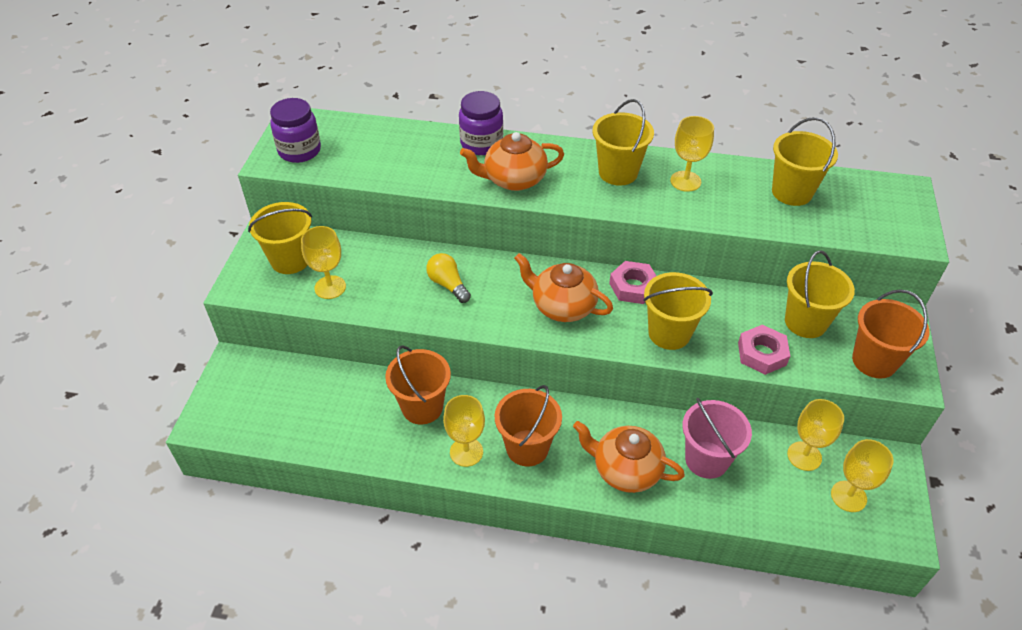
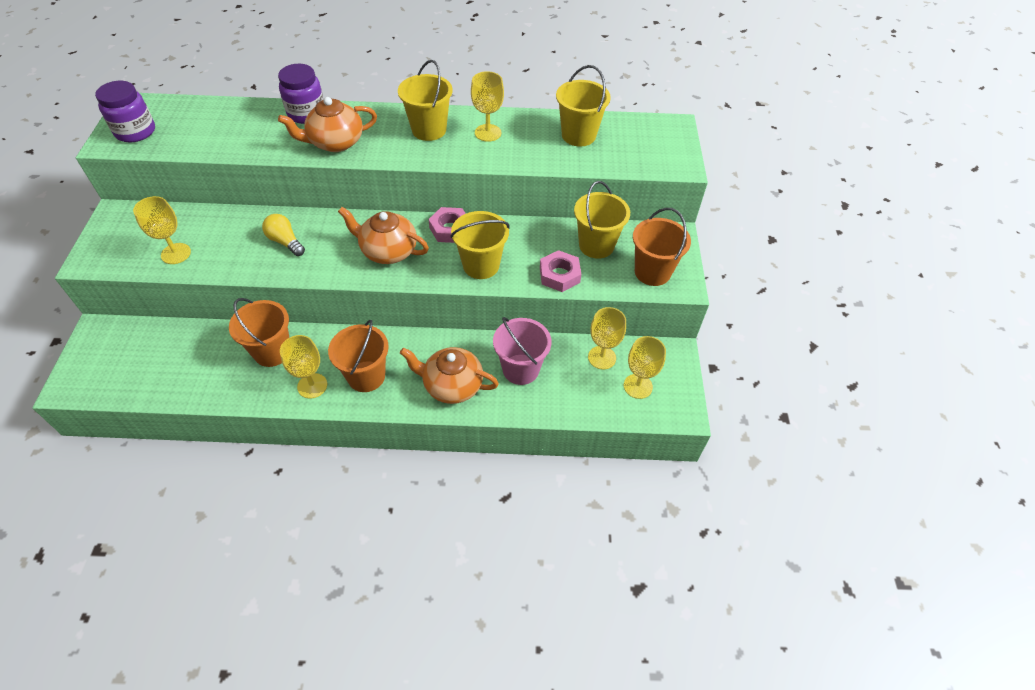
camera: 10 degrees left, 5 degrees up
yellow bucket [248,202,312,274] -> none

